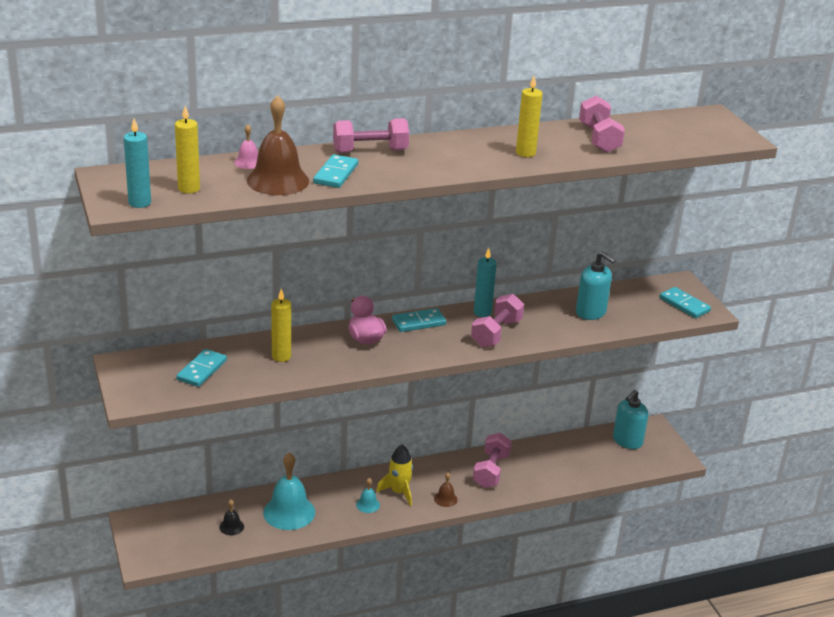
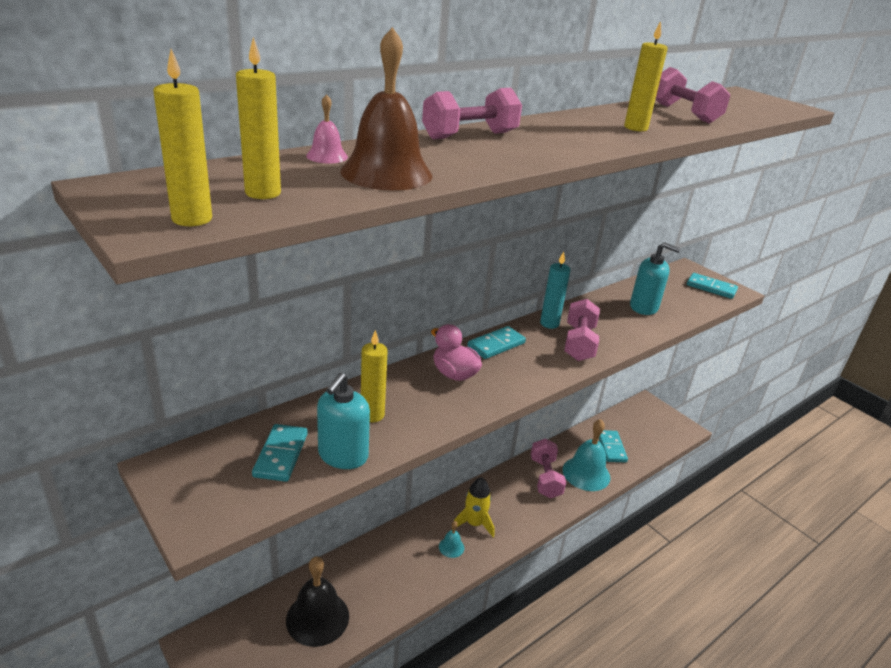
camera: 20 degrees left, 0 degrees up
turquoise candle [124,118,151,208] -> yellow candle [153,49,212,226]
black bell [219,500,244,535] -> black bell [286,556,349,647], size x2.14
turquoise bell [263,452,315,530] -> turquoise bell moved to [563,419,610,491]
turquoise domino [313,154,358,188] -> turquoise domino moved to [599,430,628,462]
brown bell [434,472,458,507] -> none
turquoise soap dispenser [613,390,648,449] -> turquoise soap dispenser moved to [317,373,370,469]

